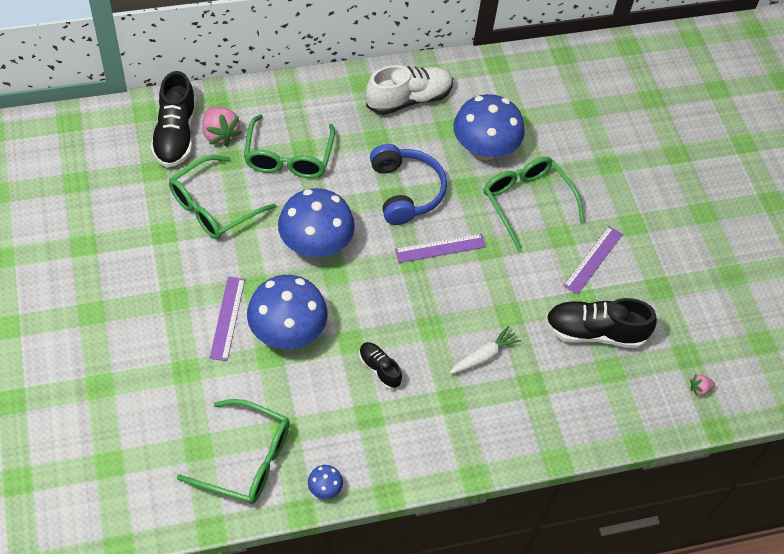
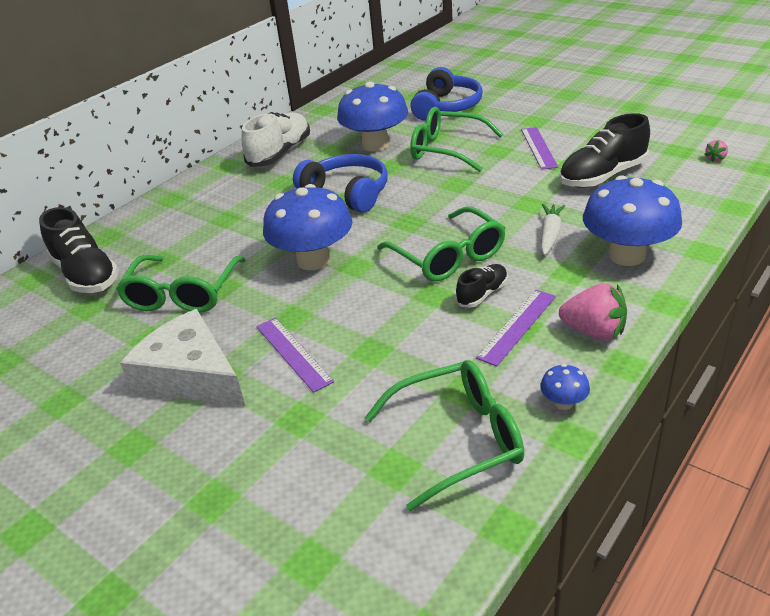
camera: 30 degrees left, 20 degrees down
pink strawberry [202,107,242,146] -> pink strawberry moved to [559,283,627,340]
green glasses [244,114,335,178] -> green glasses moved to [377,207,505,281]
blue mushroom [247,275,328,349] -> blue mushroom moved to [583,175,682,266]
black shoe [359,342,402,389] -> black shoe turned 120 degrees clockwise [456,264,508,308]
purple ruler [395,233,486,263] -> purple ruler moved to [476,290,556,367]
none -> white cheese [120,309,245,406]
none -> blue headphones [410,67,483,121]

